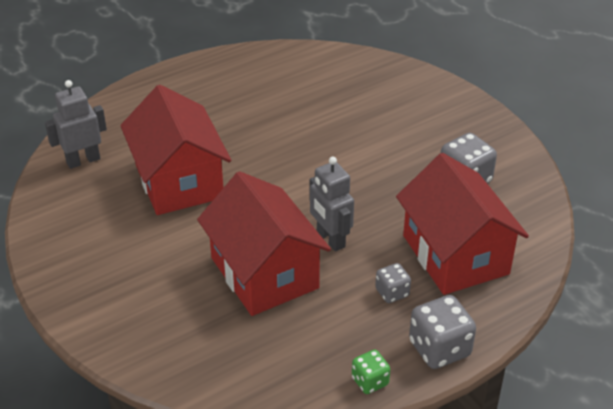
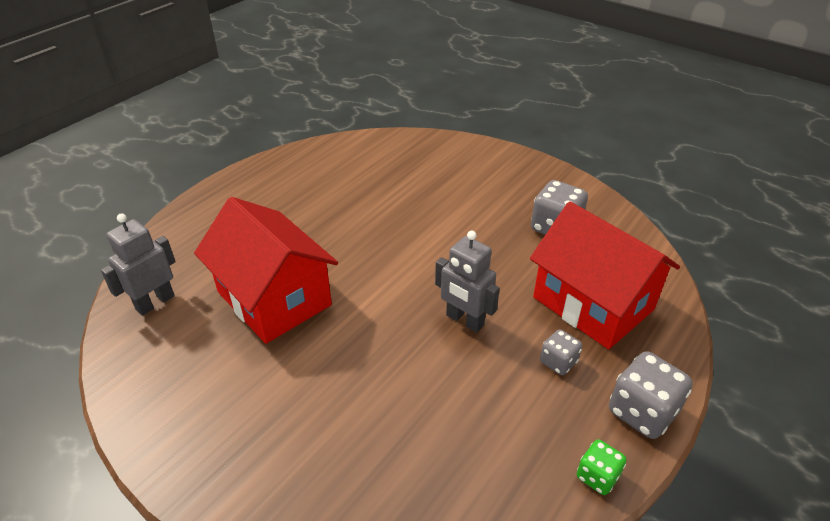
camera: 20 degrees left, 0 degrees up
red house [197,171,331,316] -> none

